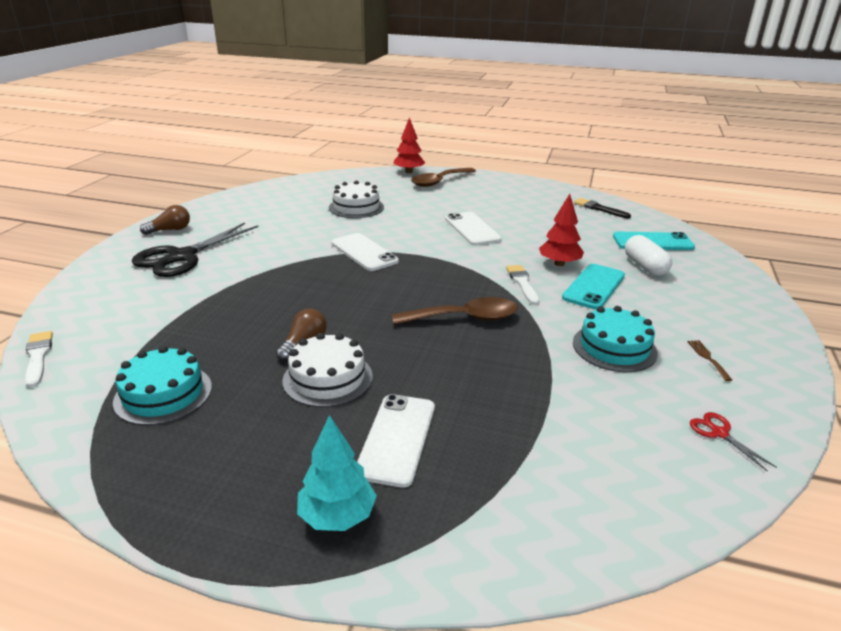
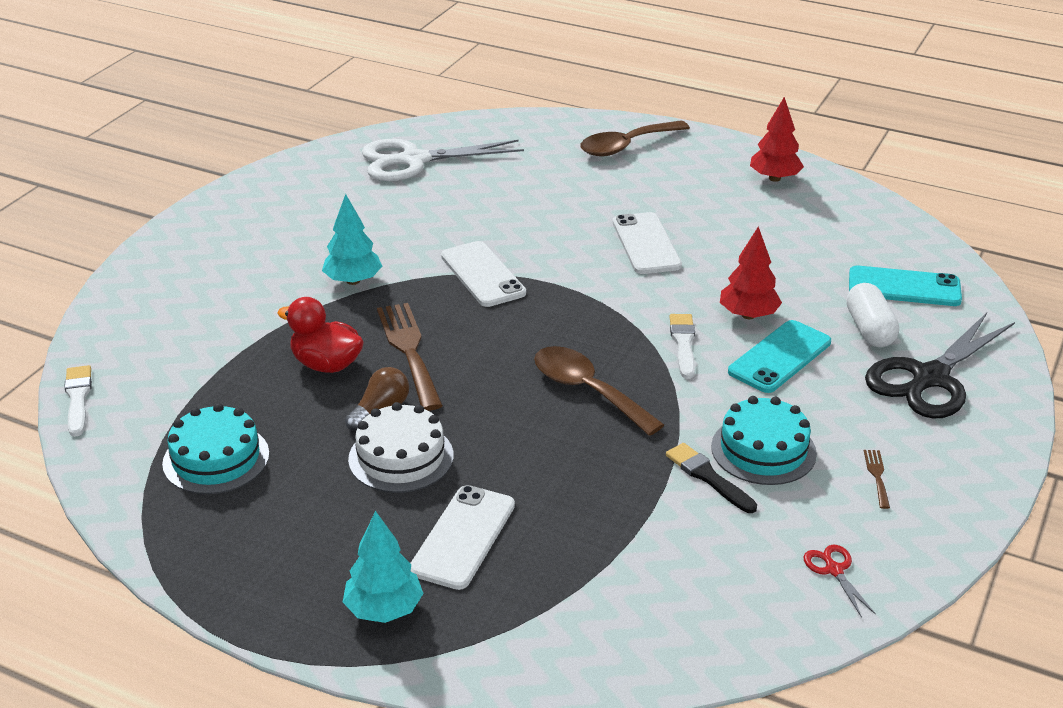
camera: 10 degrees right, 5 degrees up
black scissors [132,223,258,277] -> black scissors moved to [865,313,1015,418]
brown light bulb [140,205,190,235] -> none
white cake [329,181,384,218] -> none
brown spoon [392,297,518,325] -> brown spoon turned 135 degrees counterclockwise [534,346,664,436]
red tree [393,118,425,173] -> red tree moved to [750,97,804,182]
black brush [574,198,631,218] -> black brush moved to [666,443,757,513]
none -> red duck [277,297,364,373]
none -> turquoise tree [322,194,382,285]
none -> white scissors [362,139,524,181]
none -> brown fork [377,303,443,411]

